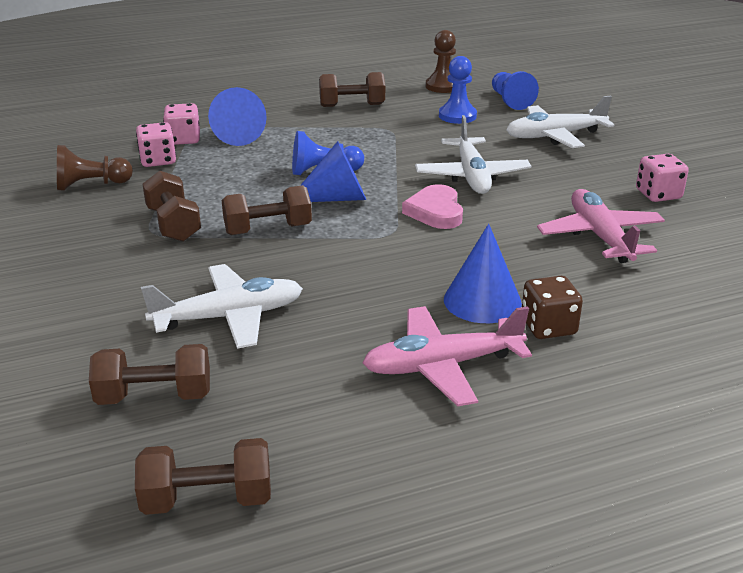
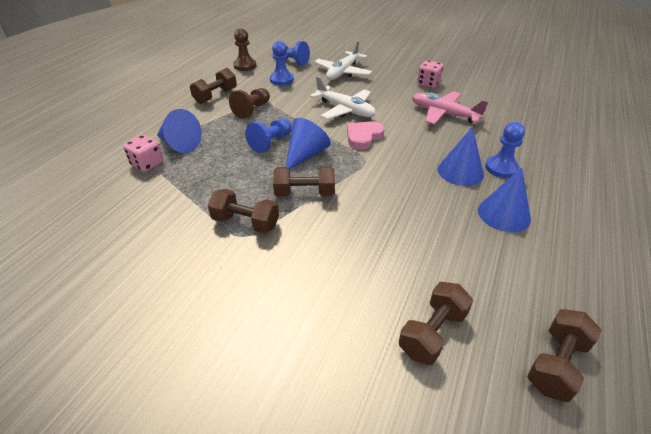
camera: 45 degrees left, 10 degrees up
brown pawn [57,145,133,190] -> brown pawn moved to [229,88,270,119]
pink dice [136,122,176,167] -> none
white plane [141,264,303,349] -> none
brown dumbbell [222,185,312,235] -> brown dumbbell turned 60 degrees clockwise [273,166,335,197]
pink plane [363,306,532,406] -> blue cone [478,168,531,232]
pink heart [402,184,463,229] -> pink heart turned 90 degrees clockwise [347,121,384,150]
brown dice [522,276,583,339] -> blue pawn [485,122,525,178]

